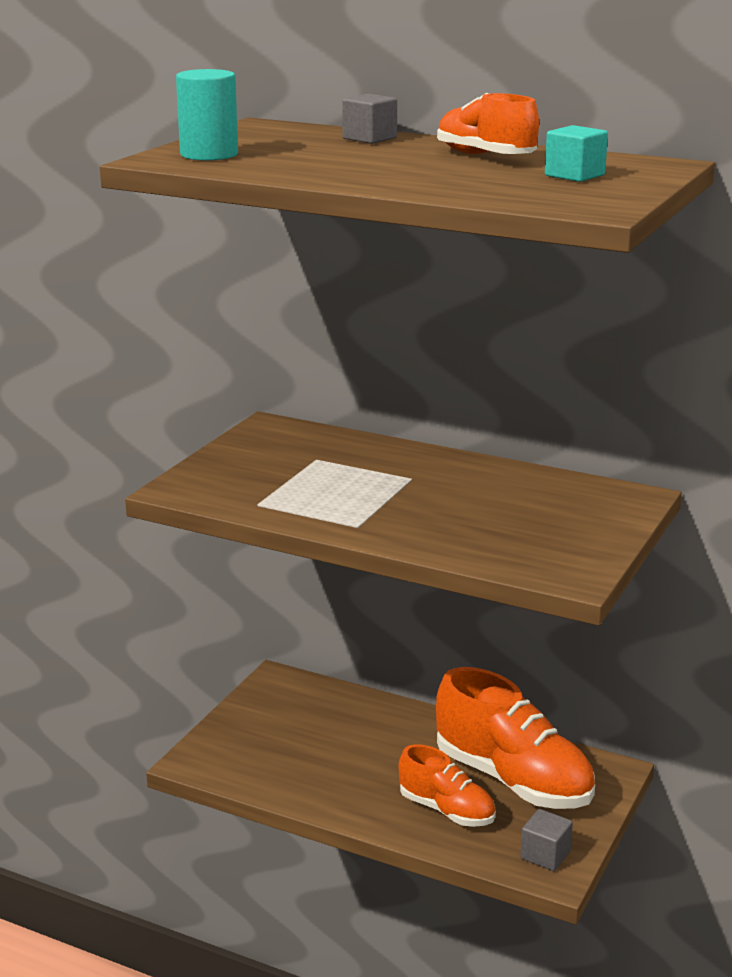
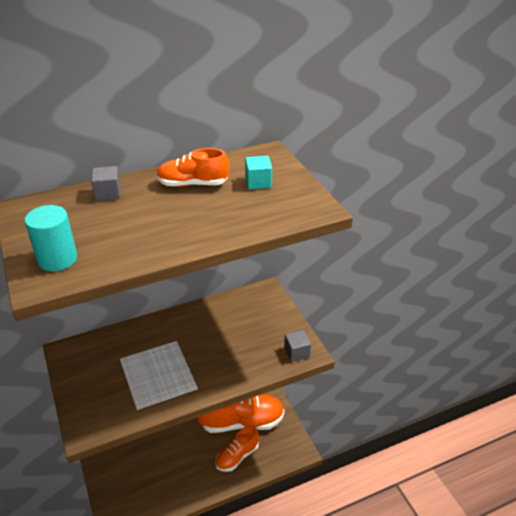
camera: 50 degrees left, 15 degrees up
orange shoe [399,744,496,827] -> orange shoe turned 150 degrees clockwise [215,426,259,472]
grey cube [520,809,573,871] -> grey cube moved to [284,330,311,362]

